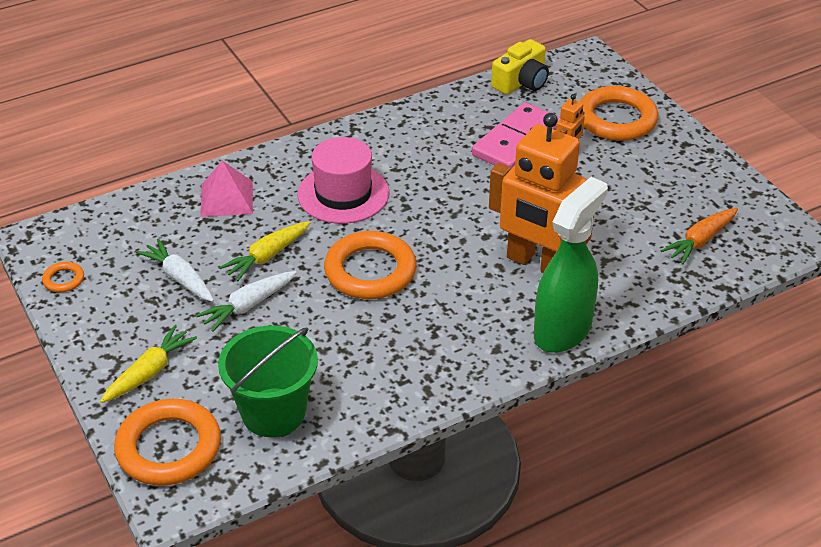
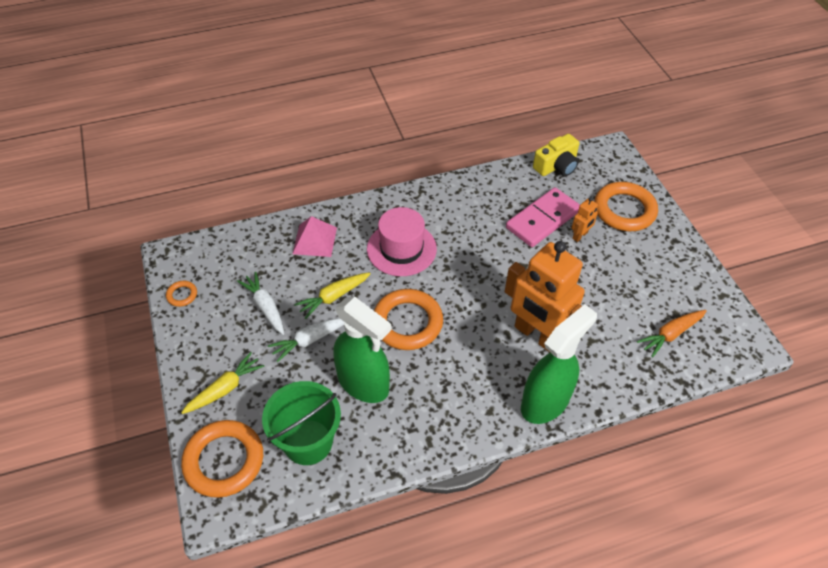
camera: 10 degrees right, 10 degrees up
none -> green spray bottle [333,297,391,403]

